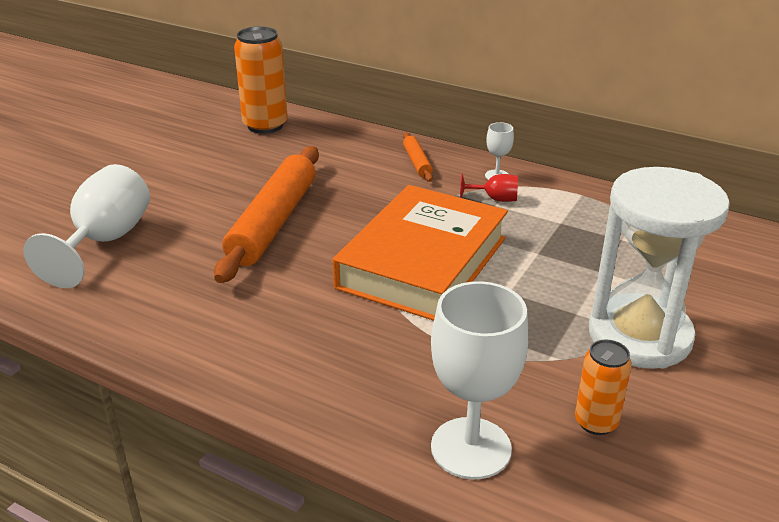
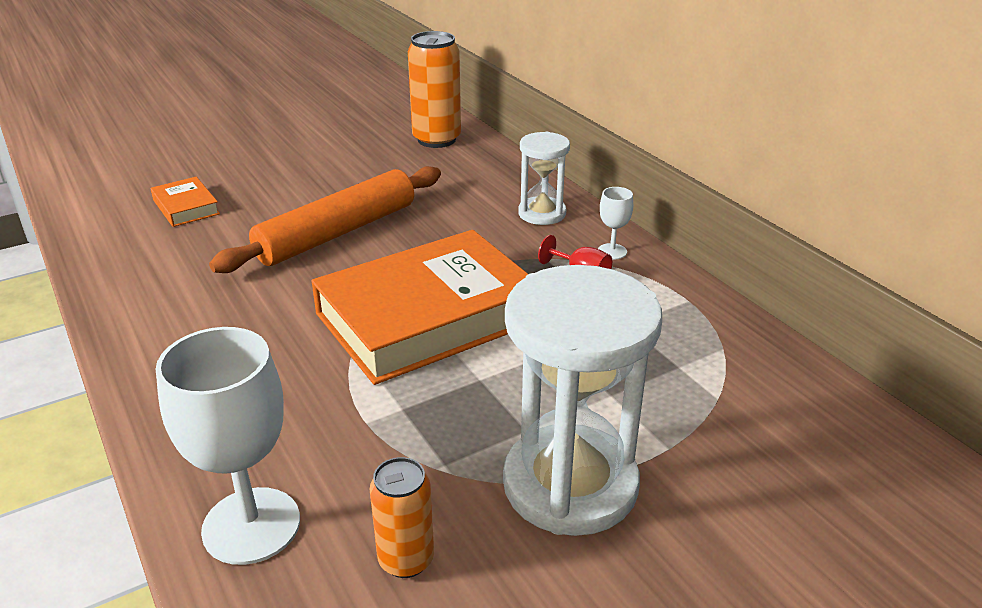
camera: 30 degrees right, 0 degrees up
white goblet [23,164,150,288] -> orange book [151,177,220,227]
orange rolling pin [403,132,433,182] -> white hourglass [518,132,570,225]

